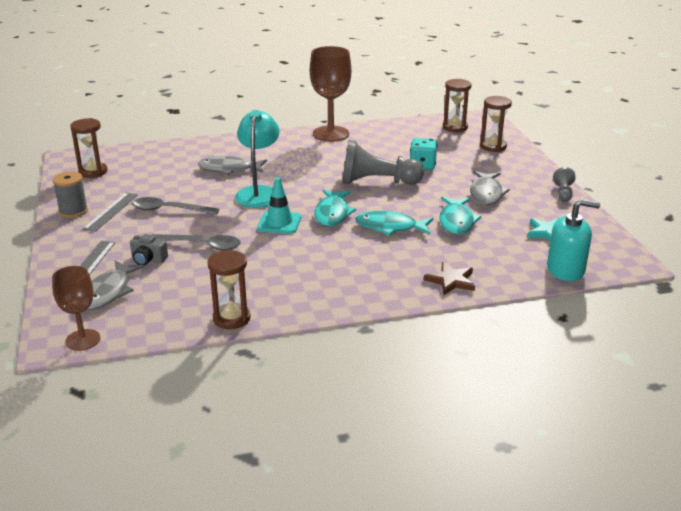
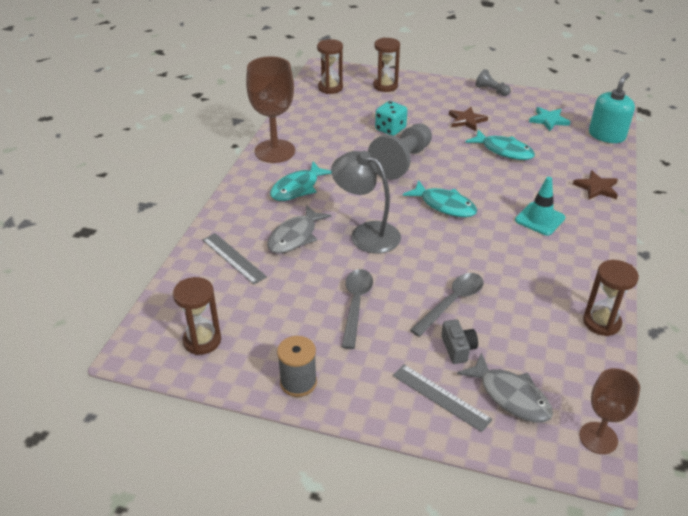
camera: 60 degrees left, 10 degrees up
grey ruler [83,192,138,232] -> grey ruler moved to [203,233,267,284]
grey camera [130,234,168,266] -> grey camera turned 60 degrees counterclockwise [441,319,478,364]
grey spoon [132,197,219,214] -> grey spoon turned 150 degrees clockwise [342,269,373,349]
turquoise lamp [235,110,279,208] -> grey lamp [331,151,401,254]
turquoise traffic cone [257,177,301,234] -> turquoise traffic cone moved to [515,177,565,236]
turquoise fish [355,211,433,236] -> turquoise fish moved to [270,162,332,201]
grey fish [470,171,510,205] -> brown star [449,107,488,131]

